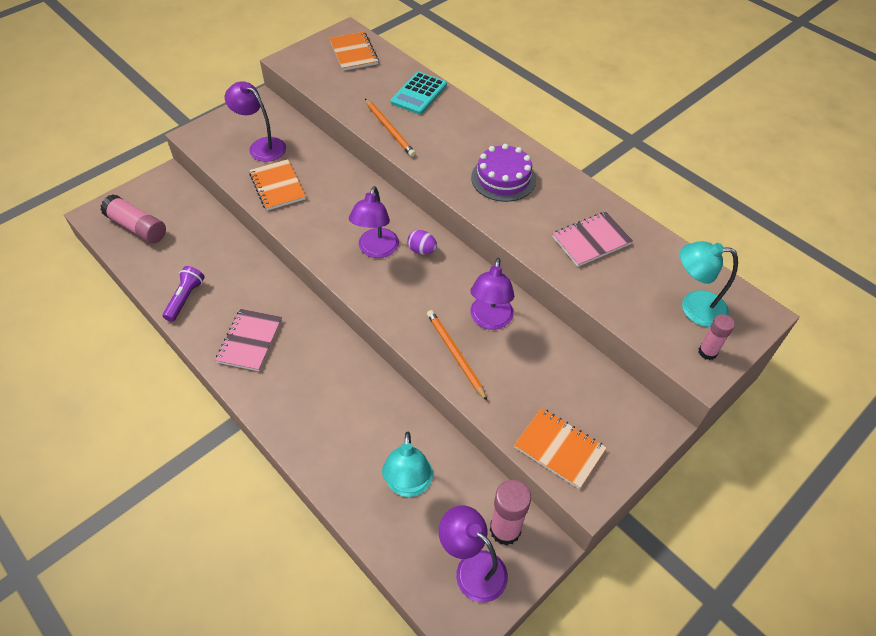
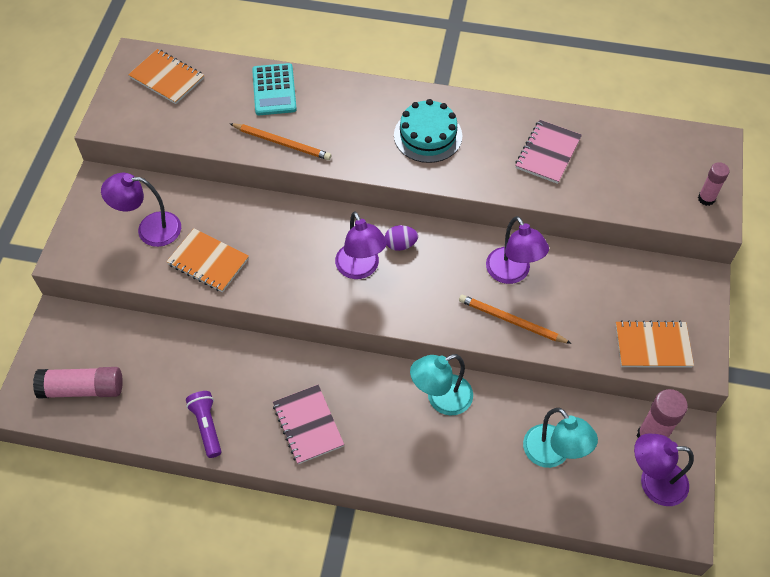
camera: 35 degrees left, 5 degrees up
purple cake [471,144,536,202] -> turquoise cake [394,99,462,163]
turquoise lamp [680,241,738,327] -> turquoise lamp moved to [410,354,473,415]

